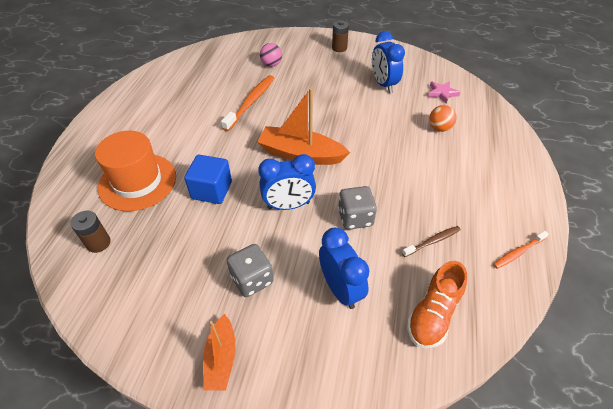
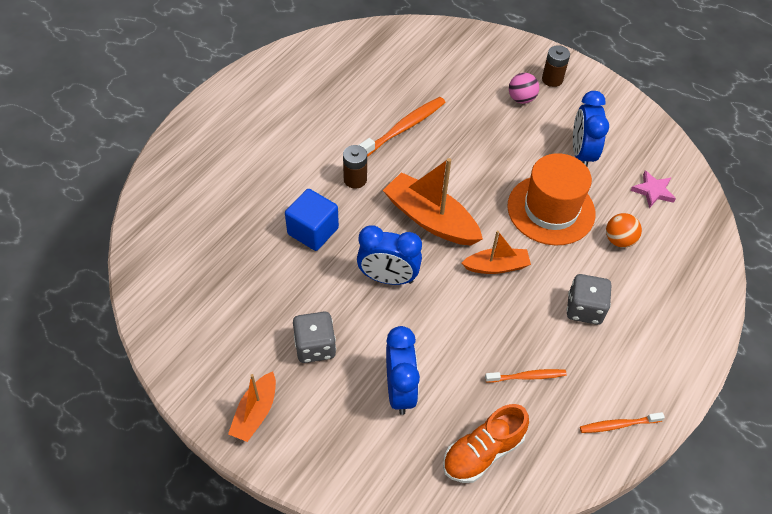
camera: 20 degrees right, 5 degrees up
brown battery [70,211,111,253] -> brown battery moved to [343,145,367,188]
orange hat [95,131,176,211] -> orange hat moved to [507,153,596,246]
pink ball [260,43,282,67] -> pink ball moved to [509,73,539,104]
grey dice [338,186,377,230] -> grey dice moved to [567,274,611,325]
brown toothbrush [402,226,461,257] -> orange toothbrush [485,369,567,382]
none -> orange boat [462,231,531,274]

